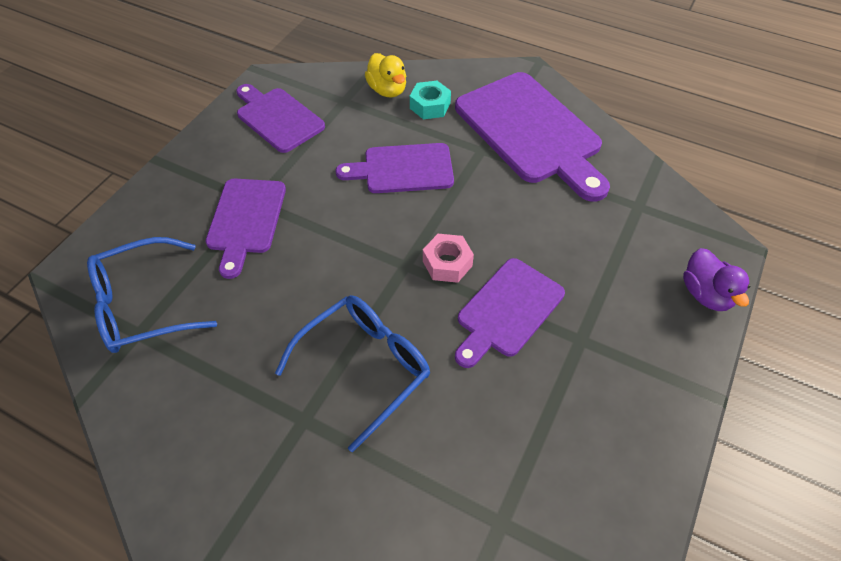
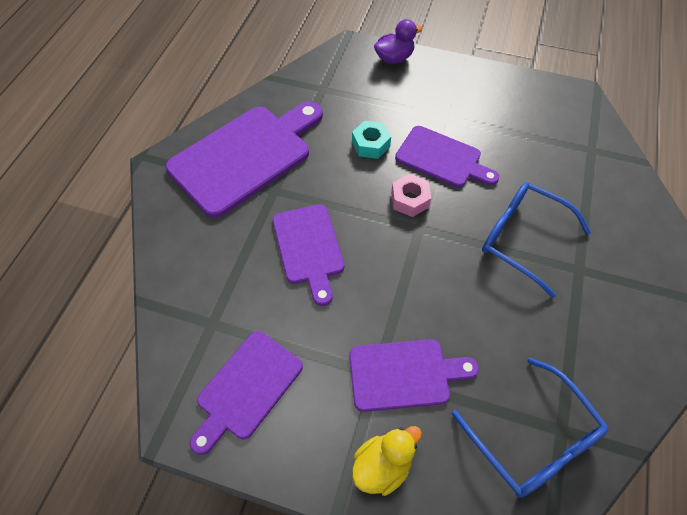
camera: 100 degrees left, 5 degrees up
yellow duck [365,53,406,98] -> yellow duck moved to [352,426,422,496]
turquoise nut [410,81,451,119] -> turquoise nut moved to [352,121,391,159]

